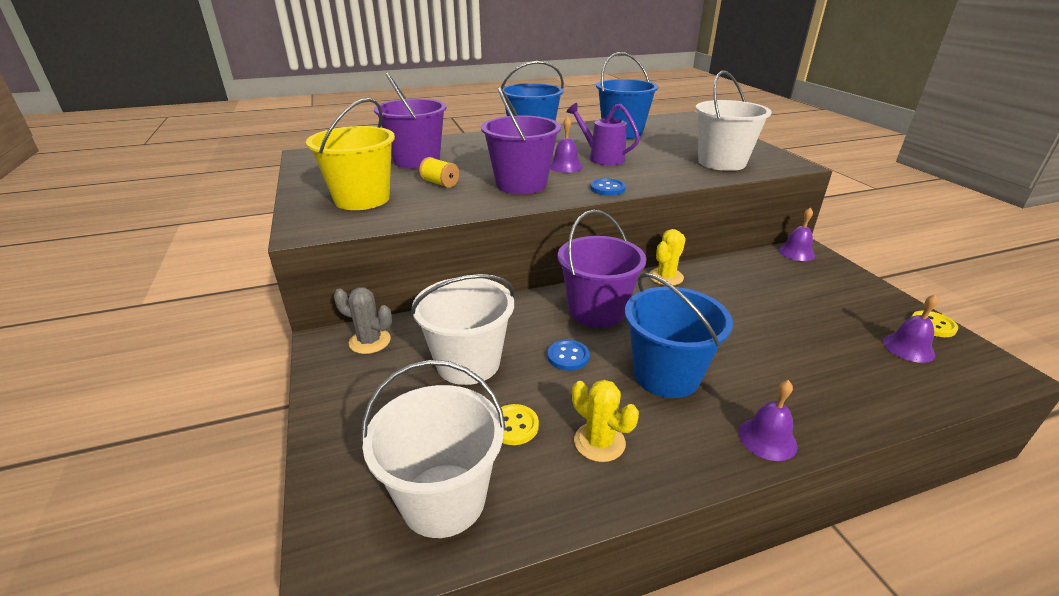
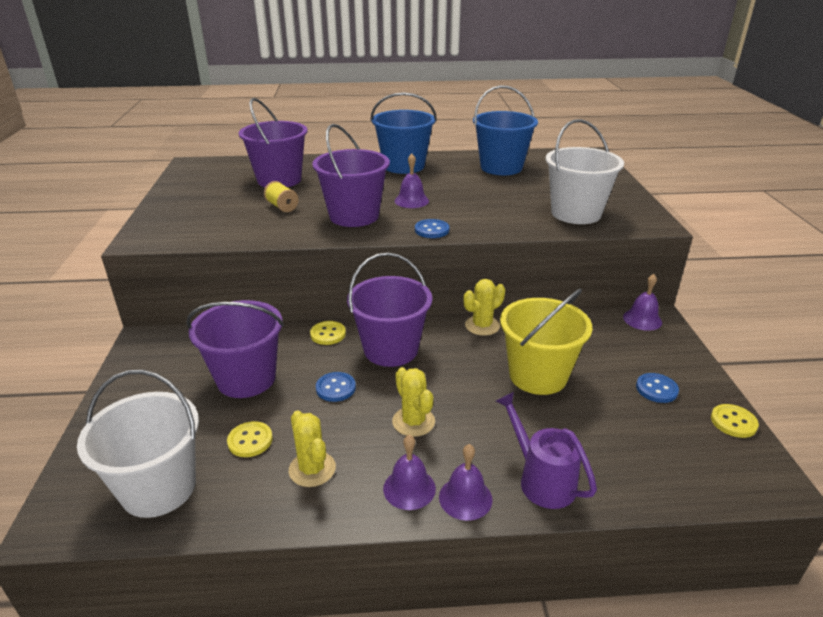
camera: 15 degrees right, 0 degrees up
yellow bucket [306,98,395,210] -> yellow bucket moved to [500,288,592,395]
grey cactus [334,287,392,354] -> none
white bucket [411,274,514,385] -> purple bucket [186,300,284,398]
purple watering can [566,103,640,165] -> purple watering can moved to [496,392,597,509]
blue bucket [625,273,733,398] -> yellow cactus [392,367,435,437]
purple bell [883,295,938,363] -> purple bell moved to [383,435,436,510]
none -> yellow button [310,321,346,345]
none -> blue button [636,373,679,403]

